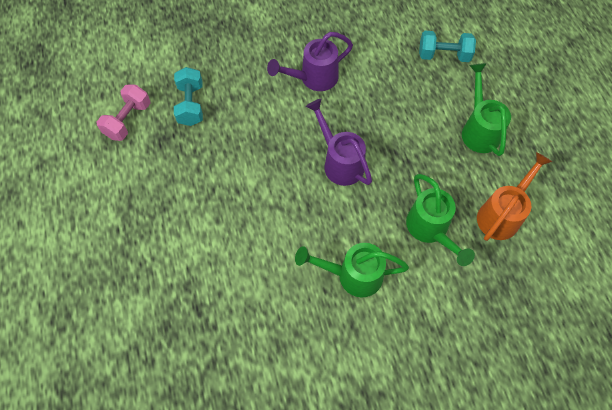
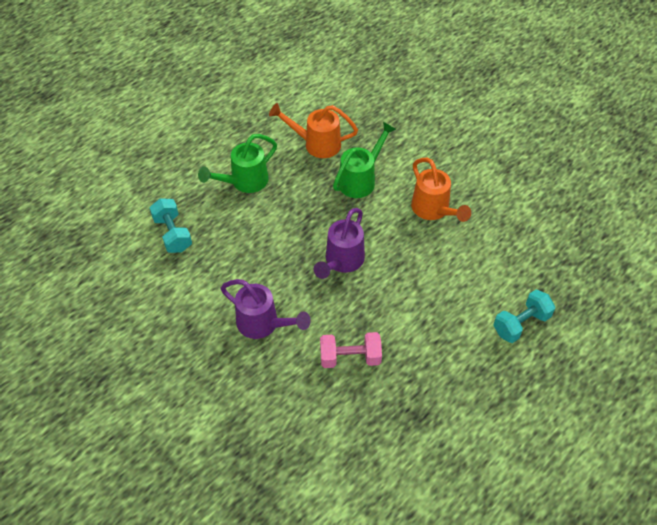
camera: 120 degrees left, 10 degrees down
pink dumbbell [96,85,150,141] -> pink dumbbell moved to [320,332,382,368]
turquoise dumbbell [174,67,203,126] -> turquoise dumbbell moved to [493,290,555,343]
green watering can [295,243,409,297] -> orange watering can [411,158,471,222]

